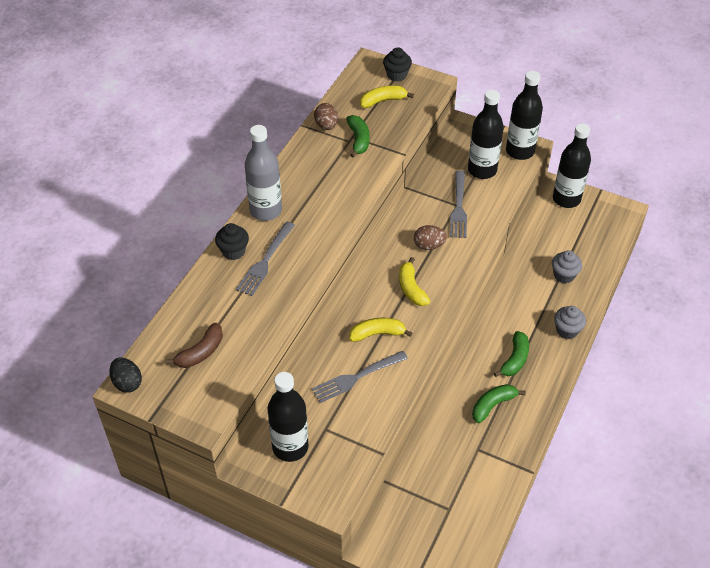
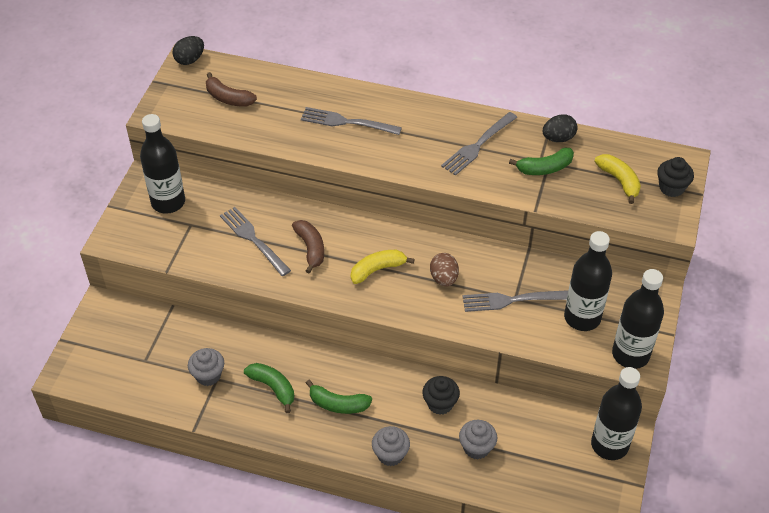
camera: 80 degrees right, 0 degrees up
black cupcake [215,223,249,260] -> black cupcake moved to [422,376,460,415]
grey bottle [245,125,282,221] -> none
brown egg [314,103,338,130] -> black egg [543,115,578,142]
yellow banana [349,318,412,342] -> brown banana [292,220,324,274]
none -> grey cupcake [188,348,224,386]
none -> grey fork [441,112,518,176]

